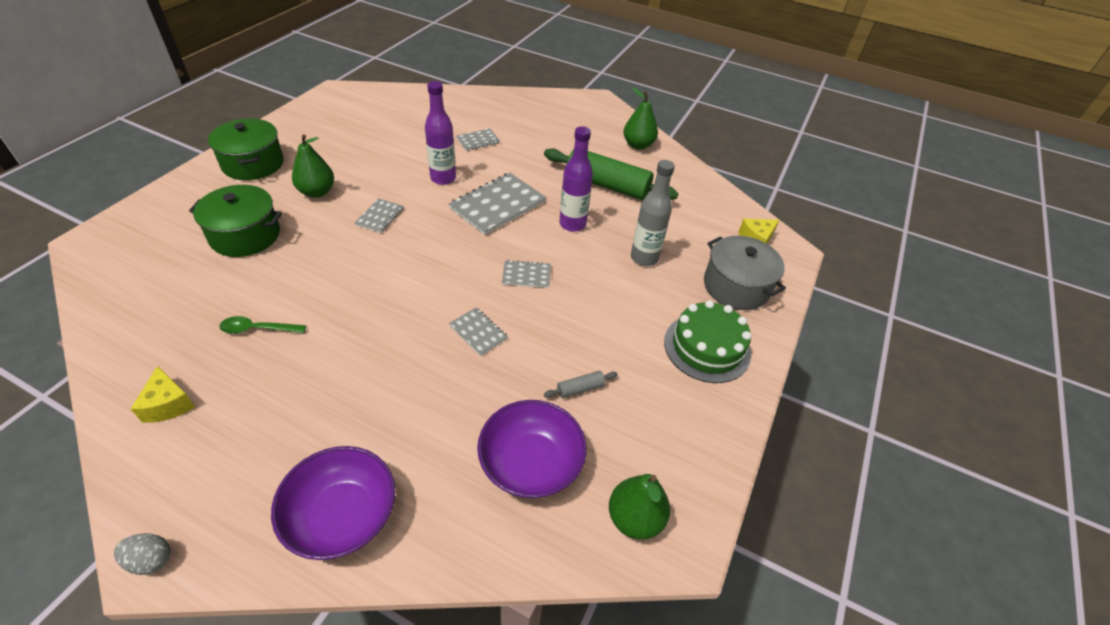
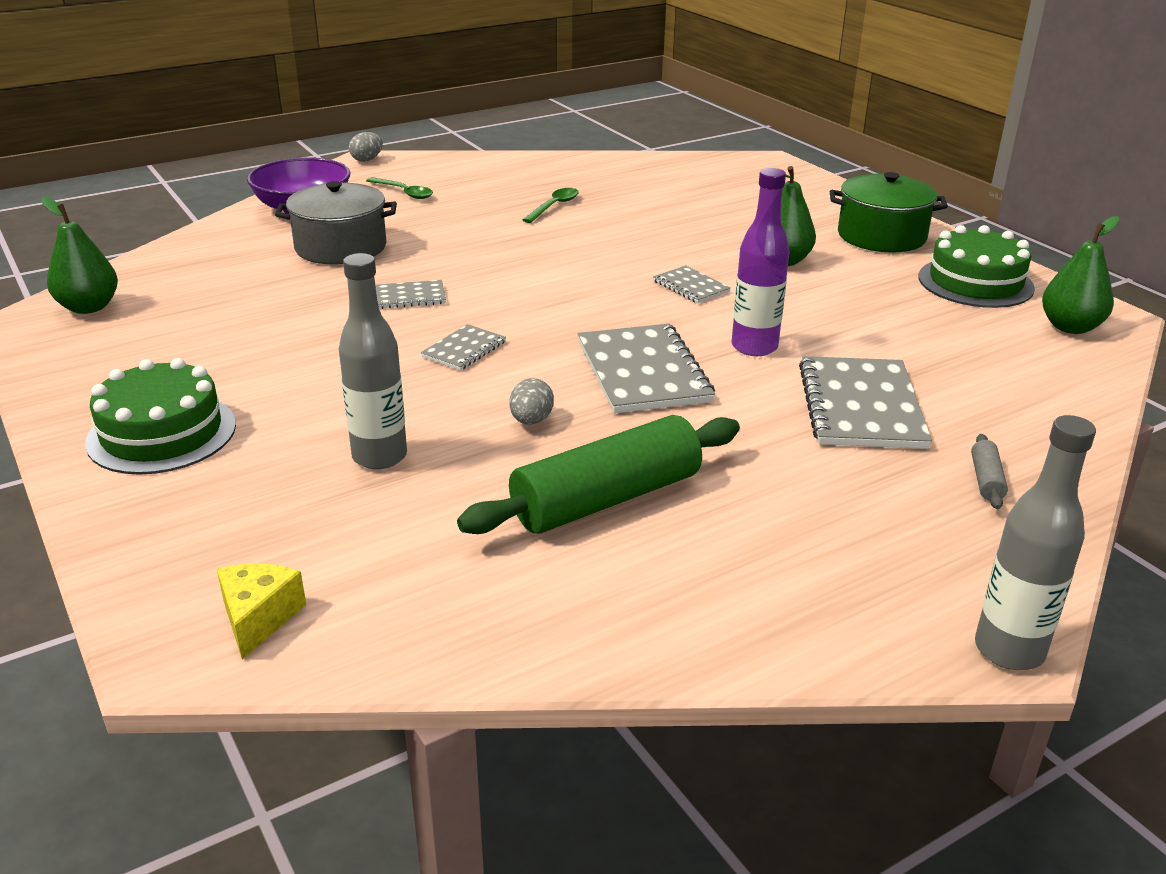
camera: 125 degrees right, 15 degrees down
yellow cheese [131,366,195,423] -> none
green pot [189,185,282,257] -> none
grey notebook [456,128,500,151] -> grey notebook [799,356,932,449], size x1.94
purple bowl [477,400,587,498] -> none
grey rolling pin [544,371,618,398] -> grey rolling pin moved to [971,434,1008,509]
purple bottle [559,126,593,232] -> grey egg [509,378,554,425]
green pear [624,88,658,150] -> green pear moved to [1042,216,1120,334]
grey pot [704,236,786,310] -> grey pot moved to [275,181,397,264]
none -> green spoon [366,177,433,199]
none -> green cake [918,225,1035,308]
none -> grey bottle [975,415,1096,670]

